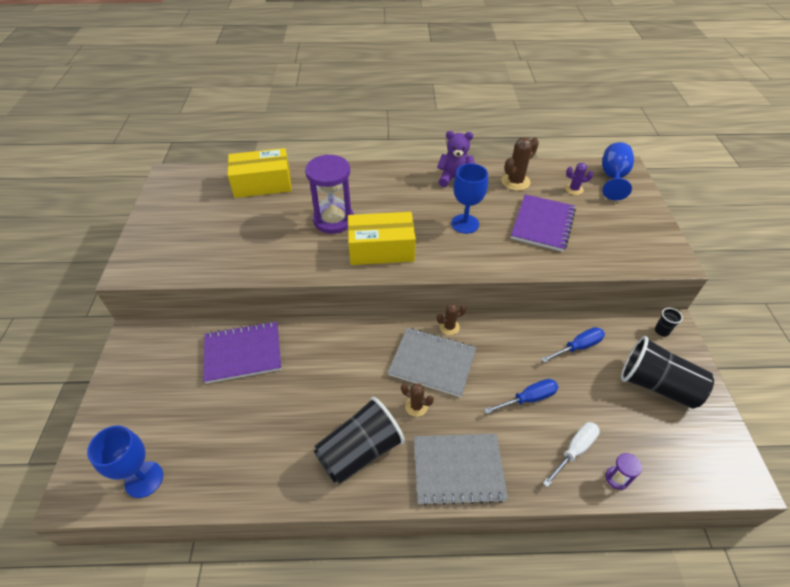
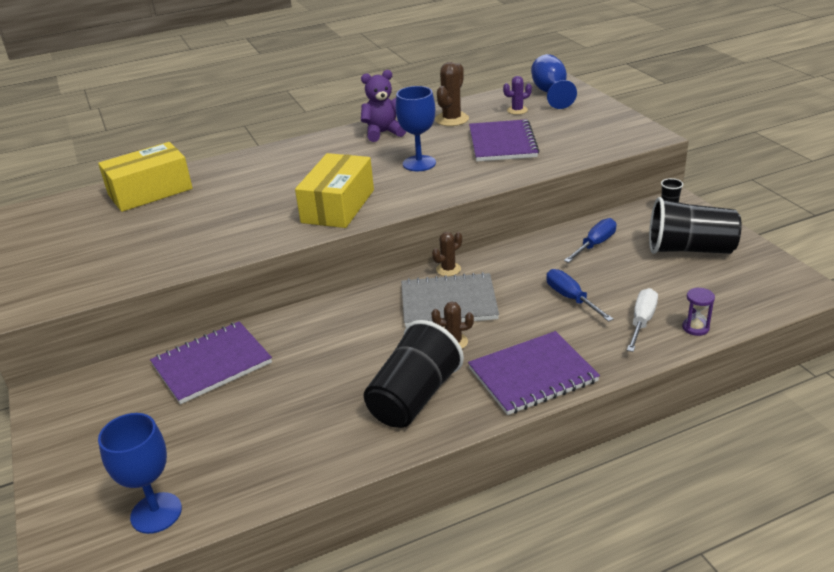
camera: 20 degrees left, 15 degrees down
purple hourglass [305,154,354,234] -> none
yellow box [348,212,416,265] -> yellow box turned 45 degrees counterclockwise [295,153,374,228]
grey notebook [414,434,508,506] -> purple notebook [468,331,600,415]
blue screwdriver [484,379,558,414] -> blue screwdriver turned 75 degrees counterclockwise [547,269,613,322]

